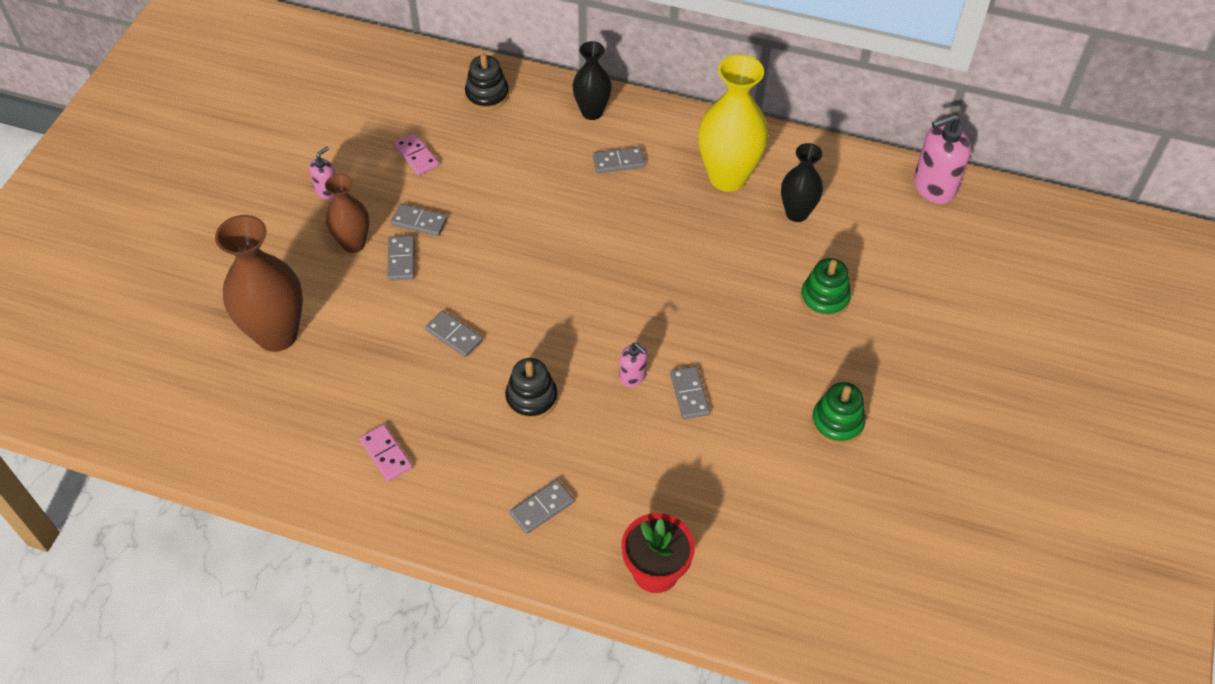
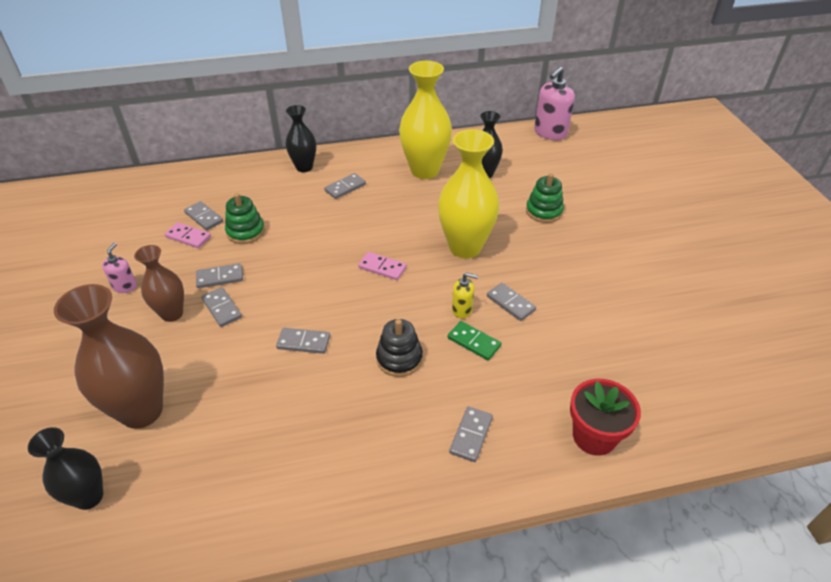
camera: 30 degrees left, 10 degrees down
pink domino [360,424,412,482] -> pink domino moved to [358,252,407,280]
black stacking toy [465,54,509,111] -> none
pink soap dispenser [619,342,648,387] -> yellow soap dispenser [452,273,478,318]
green stacking toy [812,382,866,445] -> green stacking toy moved to [225,193,265,244]
none -> black vase [28,427,103,510]
none -> grey domino [184,201,223,230]
none -> yellow vase [438,129,499,258]
none -> green domino [448,321,501,360]

